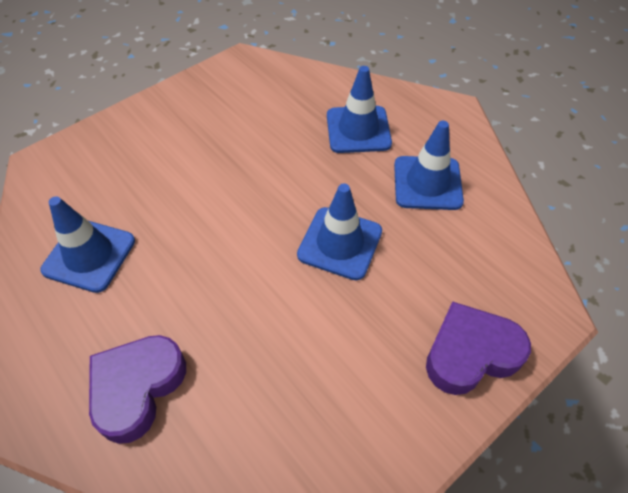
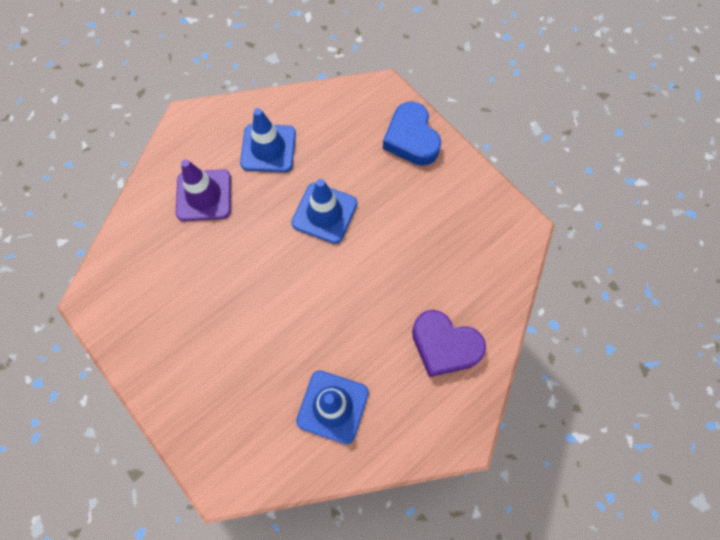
camera: 90 degrees left, 15 degrees up
blue traffic cone [327,66,392,153] -> purple traffic cone [176,159,231,221]
purple heart [426,301,531,395] -> blue heart [383,101,441,166]

